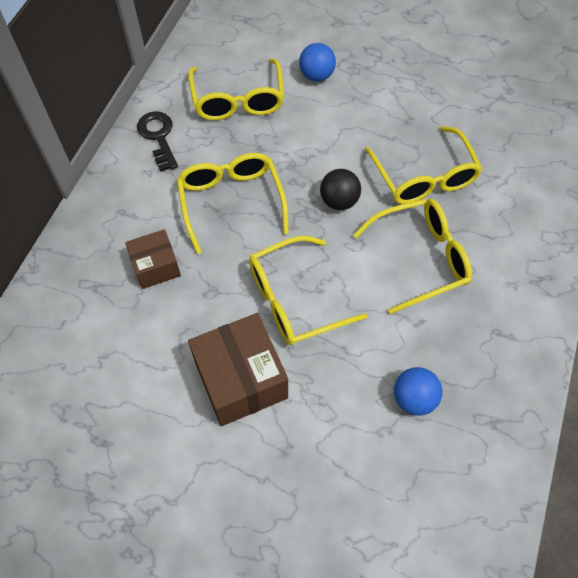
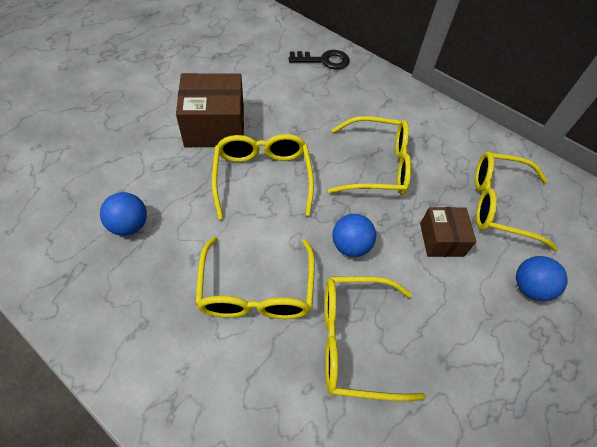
camera: 105 degrees right, 5 degrees down
brown box [125,229,181,289] -> brown box moved to [420,207,476,257]
black key [137,111,178,172] -> black key moved to [289,50,350,69]
black ball [320,169,361,210] -> blue ball [332,214,376,257]

